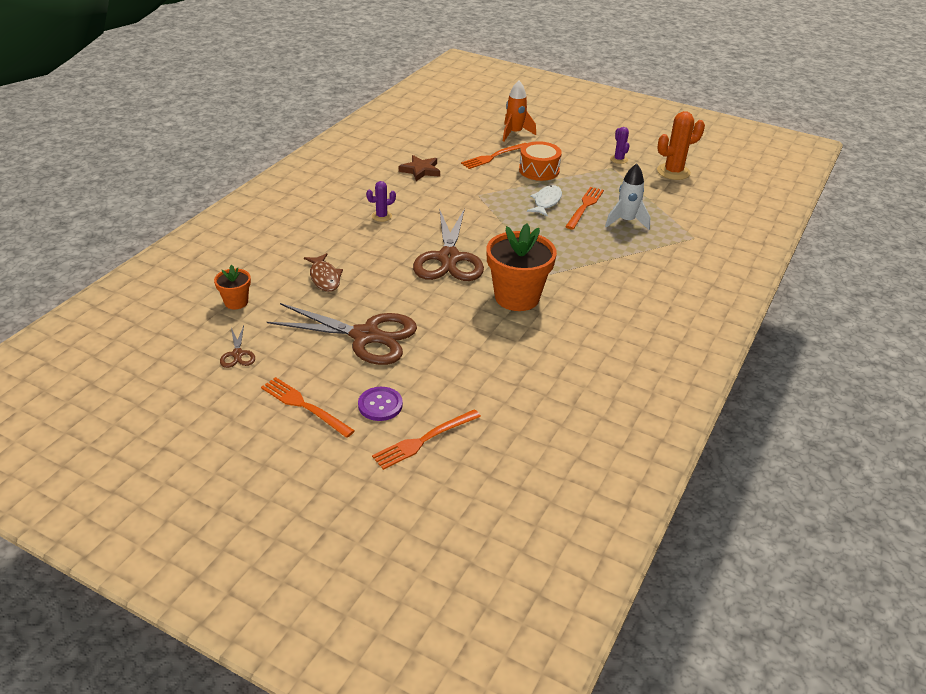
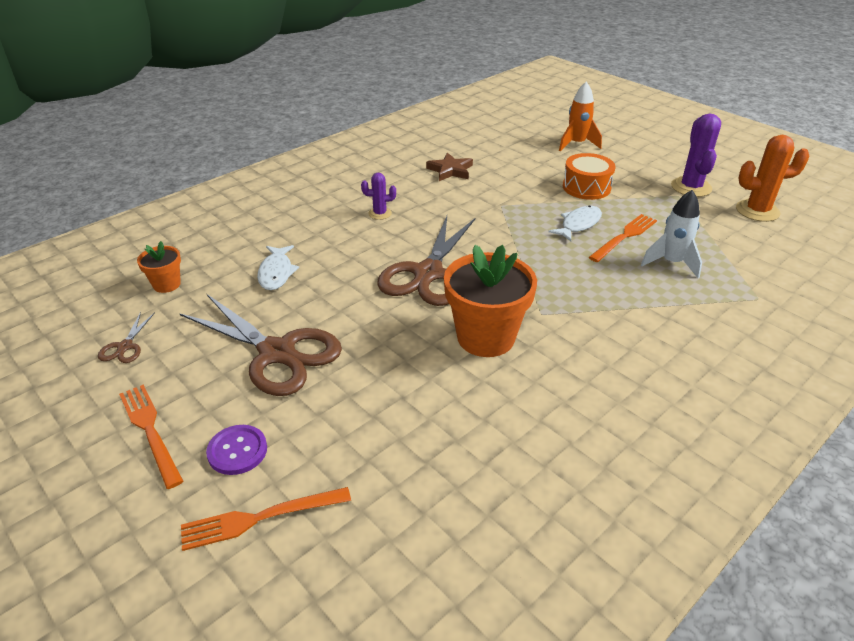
camera: 20 degrees right, 0 degrees up
brown fish [304,253,343,292] -> white fish [257,245,299,290]
orange fork [461,143,526,169] -> none
purple cactus [610,127,630,164] -> purple cactus [671,114,721,197], size x1.80

